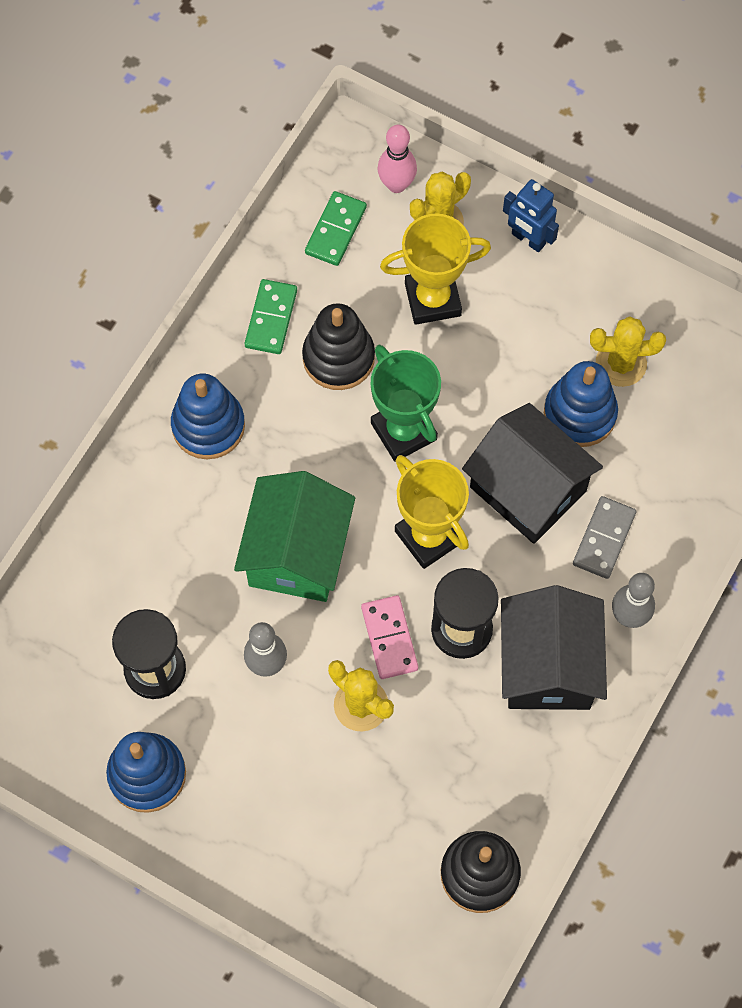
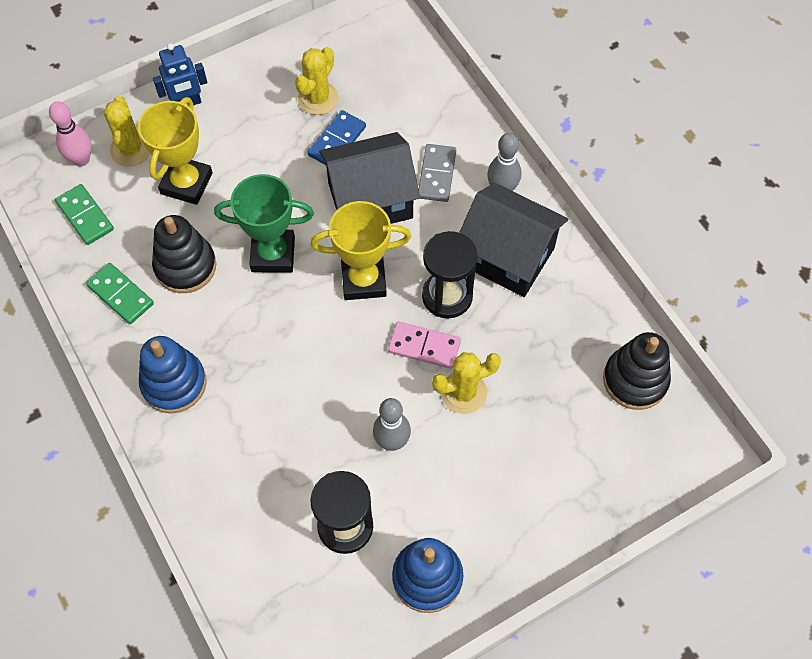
camera: 60 degrees left, 5 degrees down
green house [234,471,355,602] -> none
blue stacking toy [544,361,618,447] -> blue domino [308,110,366,165]
grey domino [573,496,636,579] -> grey domino turned 45 degrees clockwise [419,144,456,202]

